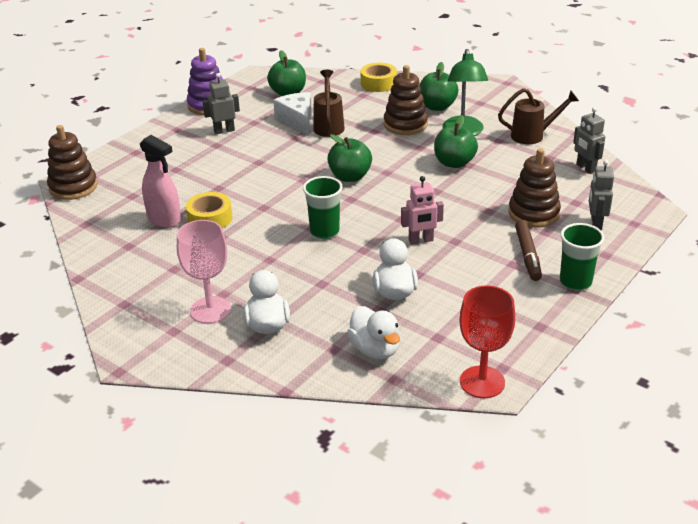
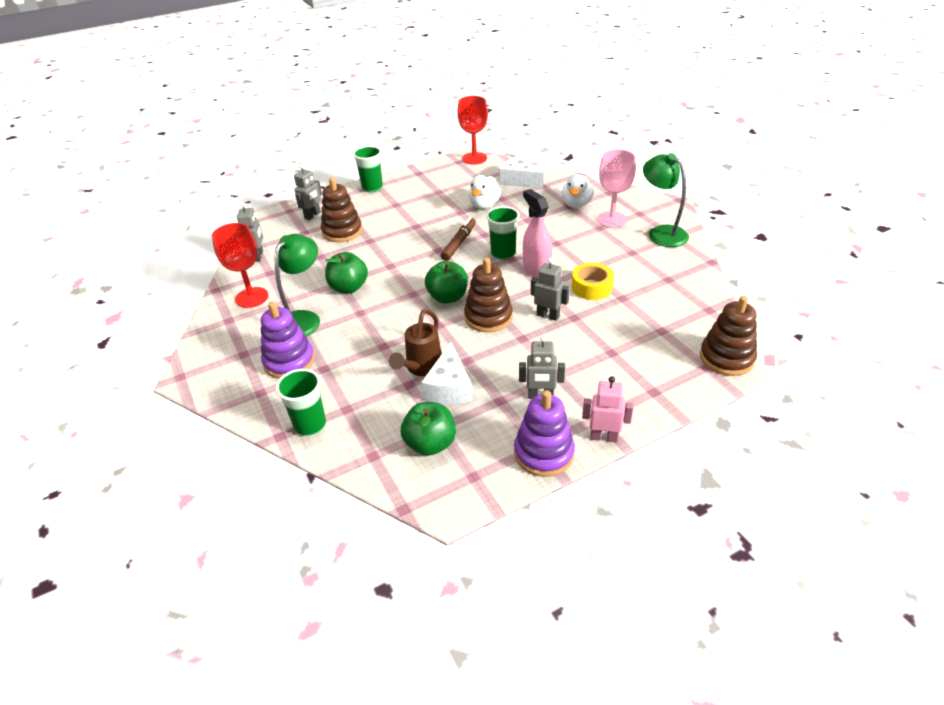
camera: 155 degrees left, 5 degrees up
pink spray bottle [140,135,181,228] -> pink spray bottle moved to [523,189,552,277]
white duck [347,306,400,359] -> white cheese [499,155,544,189]
yellow tape [361,63,397,92] -> green cup [275,369,326,436]
brown stacking toy [384,65,428,135] -> brown stacking toy moved to [464,258,513,332]
pink robot [401,176,444,245] -> pink robot moved to [582,376,633,443]
green apple [419,62,458,111] -> purple stacking toy [261,302,315,379]
brown watering can [498,88,579,144] -> red goblet [212,223,268,308]
brown marker [515,220,542,281] -> brown marker moved to [441,217,476,261]
none -> grey robot [531,258,570,321]
none -> green lamp [643,153,689,247]

